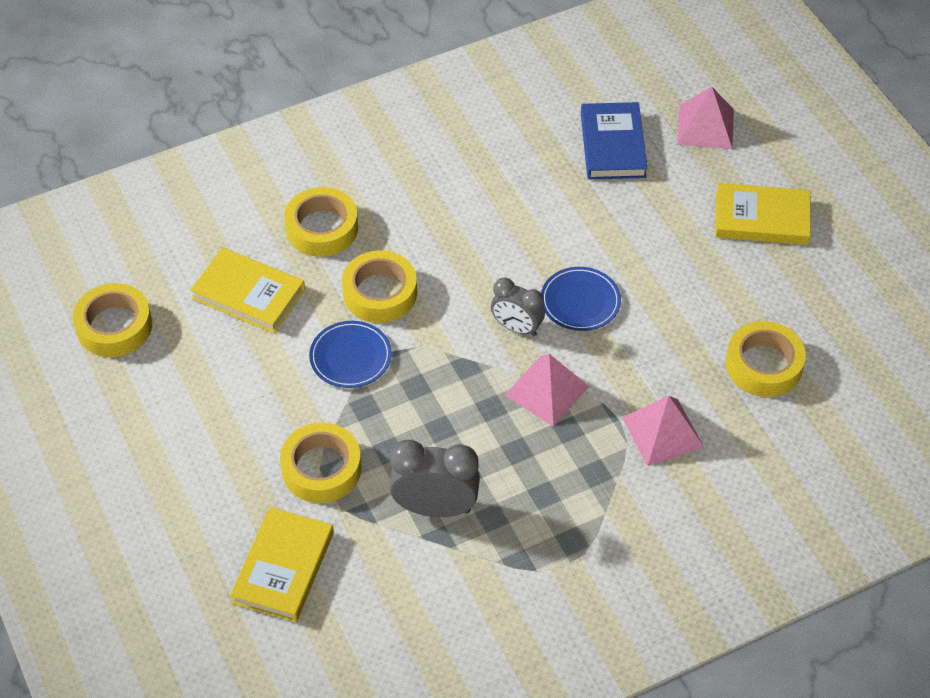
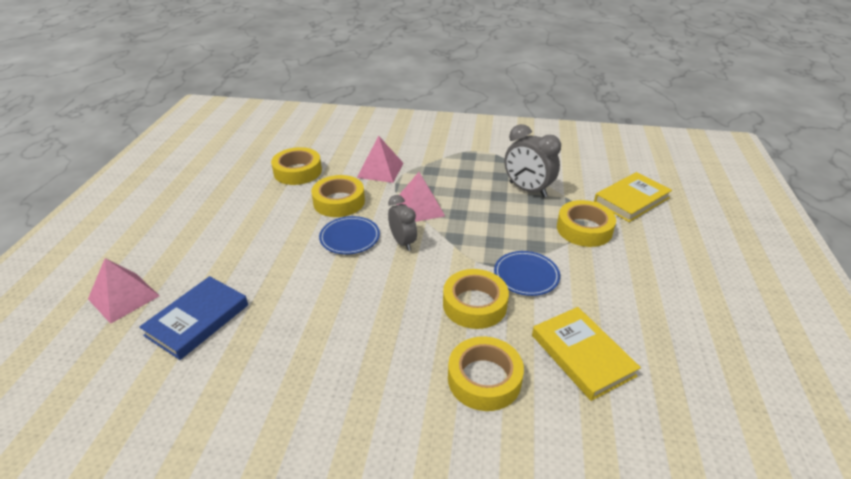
camera: 145 degrees left, 15 degrees down
yellow tape [73,283,152,357] -> yellow tape moved to [311,175,365,217]
yellow book [715,183,811,245] -> none

